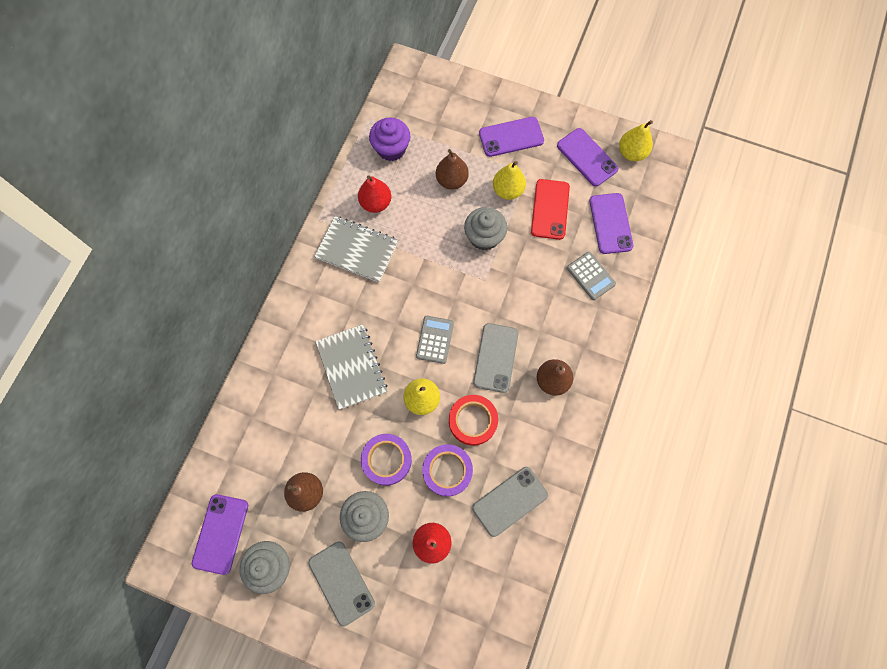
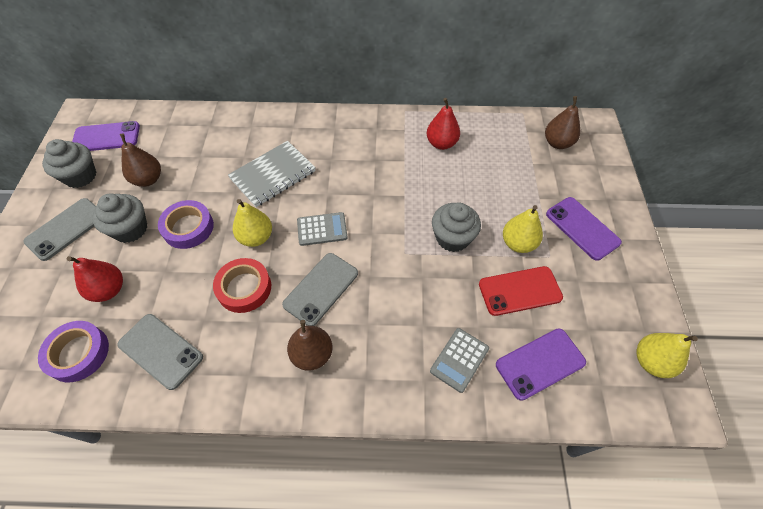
camera: 70 degrees right, 15 degrees down
grey notebook [314,216,398,282] -> none
purple cupcake [369,118,410,161] -> none
purple tape [422,444,473,497] -> purple tape moved to [38,321,109,382]
brown pear [436,149,469,190] -> brown pear moved to [545,96,580,149]
grey phone [473,323,519,393] -> grey phone turned 45 degrees counterclockwise [282,253,358,326]
purple phone [557,128,618,186] -> none

